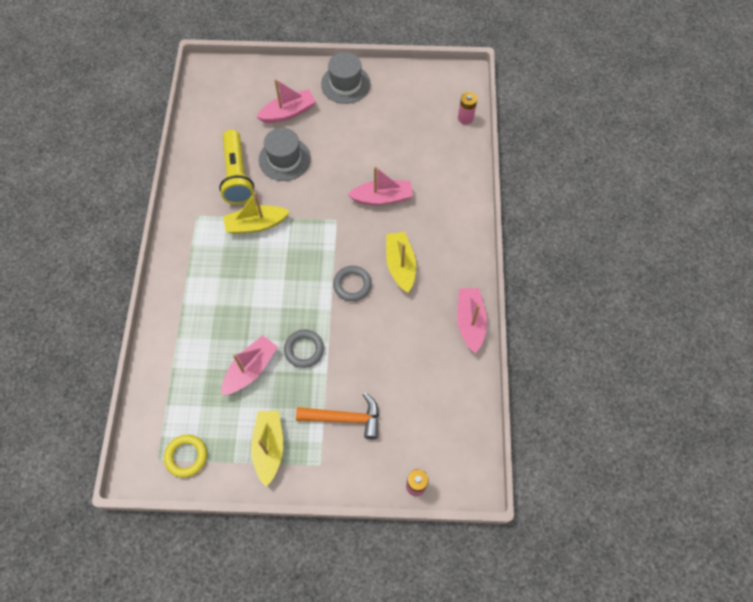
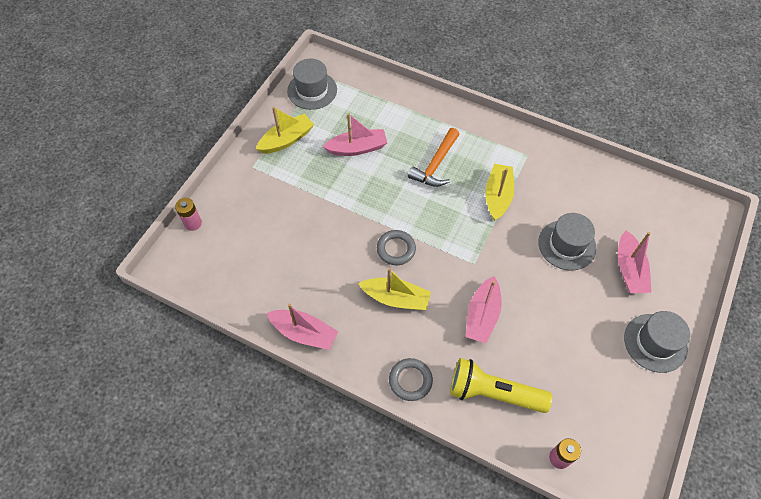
camera: 115 degrees right, 5 degrees down
yellow ring [164,435,207,478] -> grey hat [287,59,337,110]
yellow flashlight [219,130,254,204] -> yellow flashlight moved to [450,358,552,413]
pink boat [221,335,278,395] -> pink boat turned 75 degrees counterclockwise [323,113,387,156]
yellow boat [251,411,283,487] -> yellow boat turned 60 degrees counterclockwise [256,107,314,154]
grey ring [284,330,324,368] -> grey ring moved to [389,358,433,401]
orange hammer [296,392,379,439] -> orange hammer moved to [408,128,460,187]

